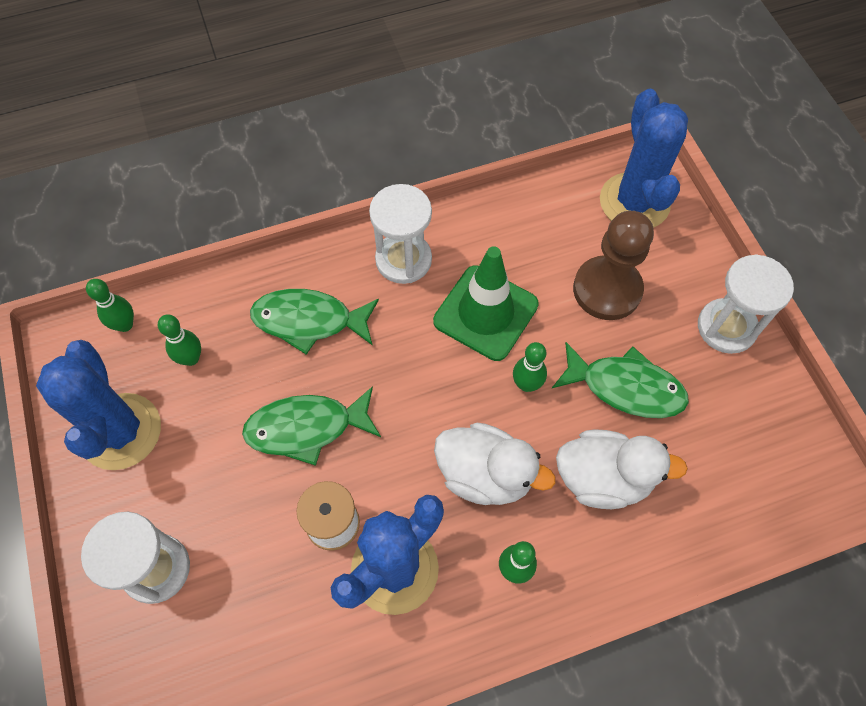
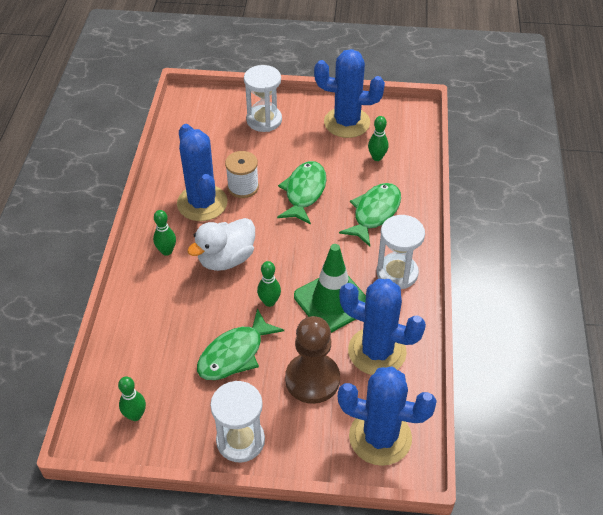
camera: 115 degrees right, 15 degrees down
green bowling pin [86,279,134,332] -> green bowling pin moved to [118,376,146,421]
white duck [556,429,688,509] -> none
none -> blue cactus [339,279,426,375]

